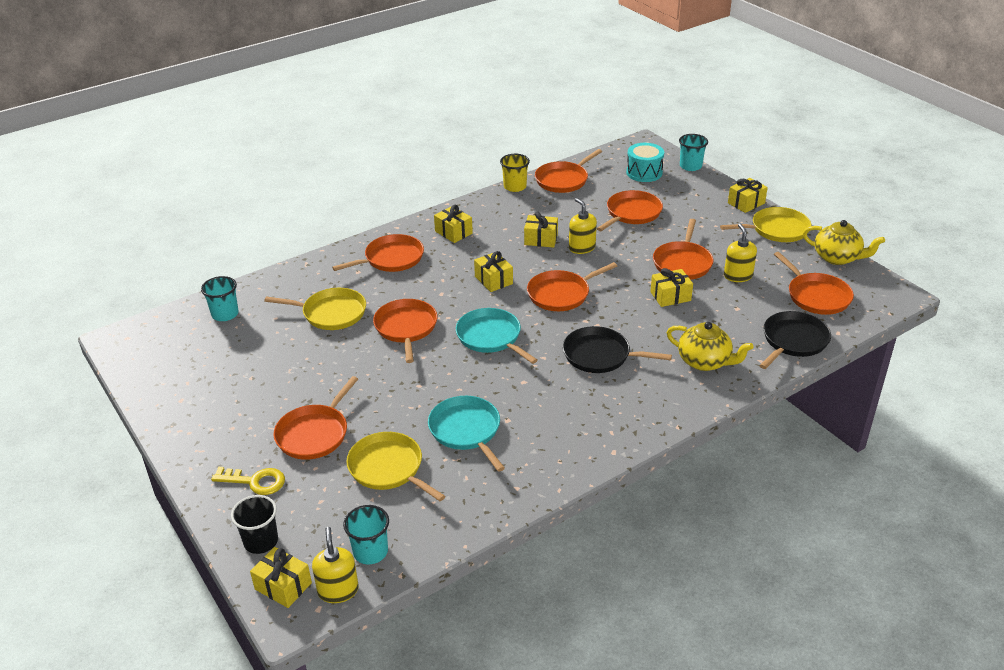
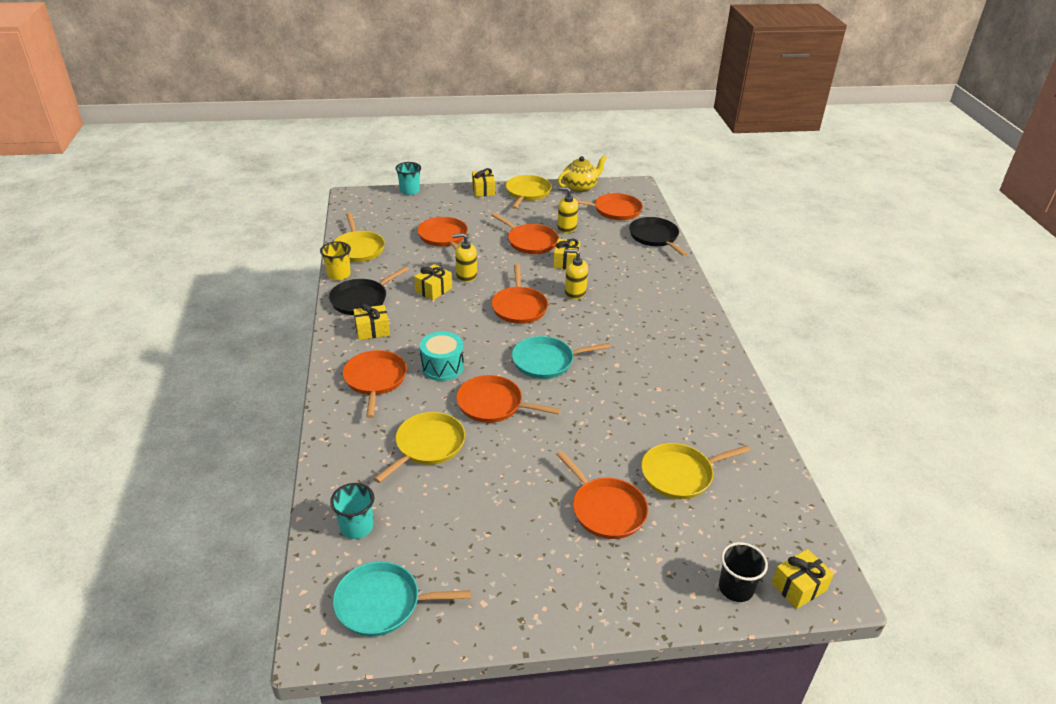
camera: 65 degrees left, 0 degrees up
yellow key [211,467,285,495] -> none
yellow soap dispenser [312,527,359,603] -> yellow soap dispenser moved to [565,249,588,299]
turquoise cup [343,505,389,564] -> none
turquoise pan [428,396,505,472] -> turquoise pan moved to [333,561,471,636]
yellow gift [474,251,513,292] -> none
orange pan [535,149,602,193] -> yellow pan [334,212,385,262]
black pan [563,326,672,373] -> black pan moved to [329,266,409,315]
turquoise drum [626,143,664,182] -> turquoise drum moved to [420,331,464,381]
yellow teapot [667,322,754,371] -> none

